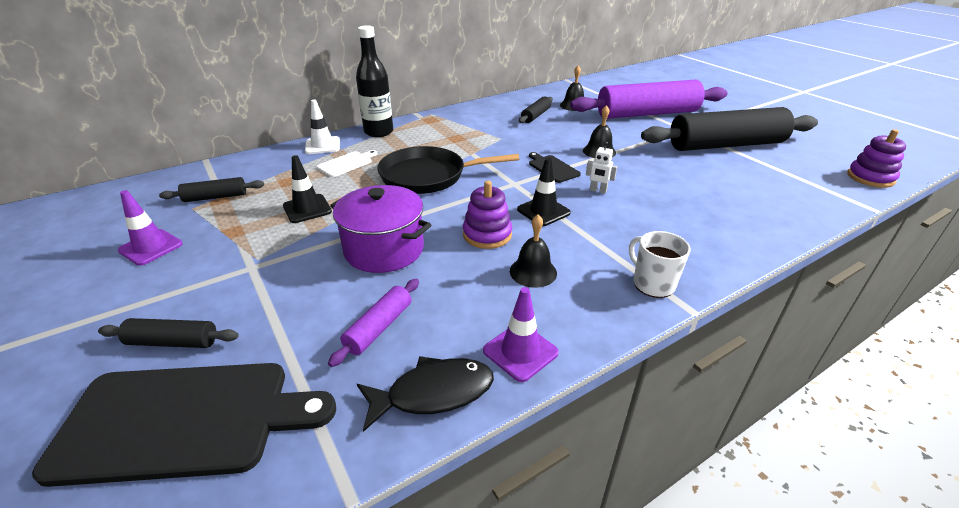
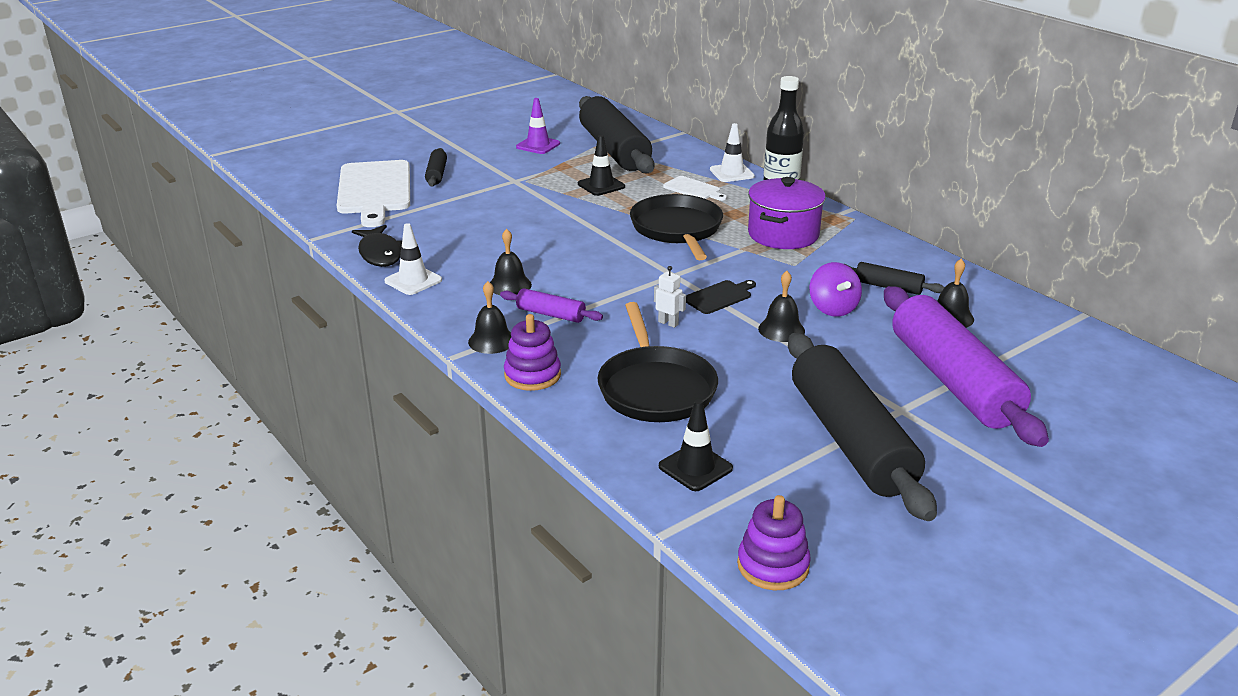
camera: 85 degrees right, 5 degrees down
black cutting board [32,363,336,487] -> white cutting board [337,160,410,227]
black rolling pin [159,177,264,202] -> black rolling pin [579,96,654,173], size x2.30
purple rolling pin [328,279,419,367] -> purple rolling pin moved to [500,288,603,323]
purple pot [330,185,431,273] -> purple pot moved to [748,177,826,249]
purple stacking toy [463,181,512,249] -> purple stacking toy moved to [504,314,561,391]
purple traffic cone [483,287,559,382] -> white traffic cone [384,223,442,295]
black traffic cone [517,158,571,226] -> black traffic cone moved to [659,399,733,491]
white robot [586,141,617,194] -> white robot turned 105 degrees clockwise [654,266,686,328]
white mug [629,231,691,298] -> black bell [468,281,511,354]
none -> black pan [597,302,718,422]
none -> purple spinning top [810,262,862,317]

